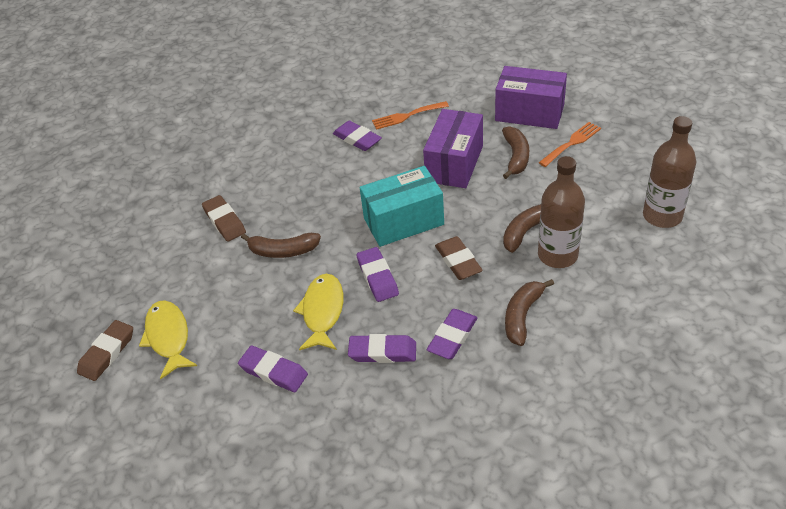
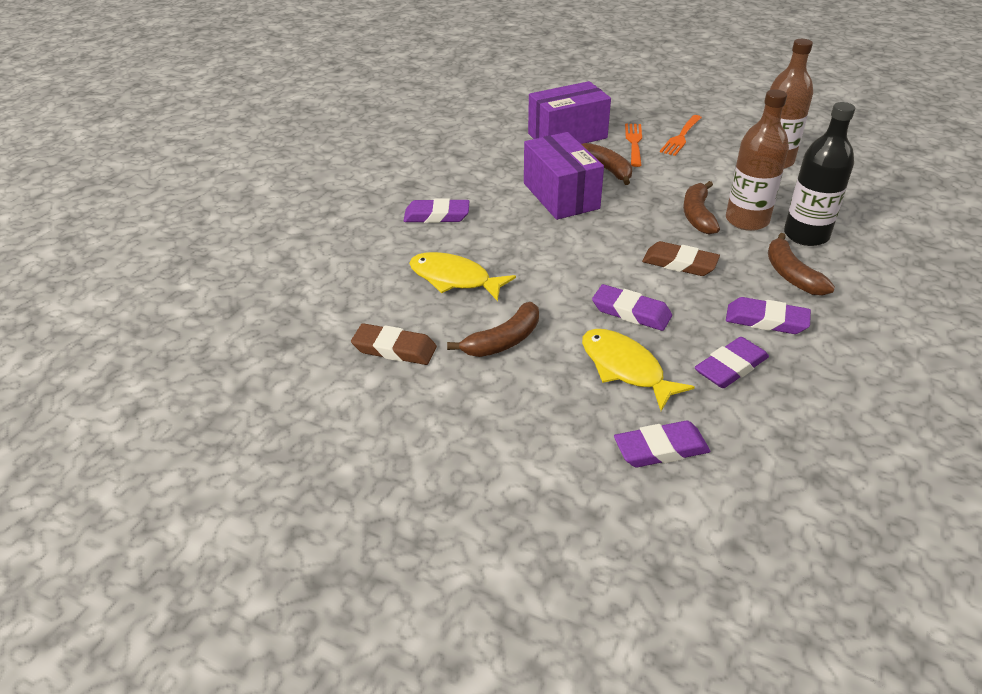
camera: 45 degrees left, 5 degrees down
brown eraser [77,320,133,381] -> none
yellow fish [139,300,197,379] -> yellow fish moved to [409,252,516,301]
turquoise box [359,166,444,247] -> none
orange fork [372,101,449,130] -> orange fork moved to [660,115,702,156]
purple eraser [427,309,478,359] -> purple eraser turned 60 degrees counterclockwise [726,297,811,334]
none -> black bottle [784,102,855,246]

